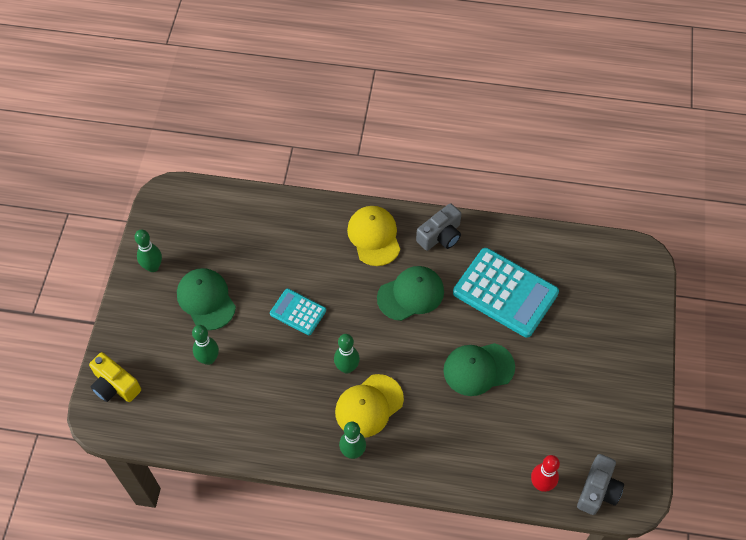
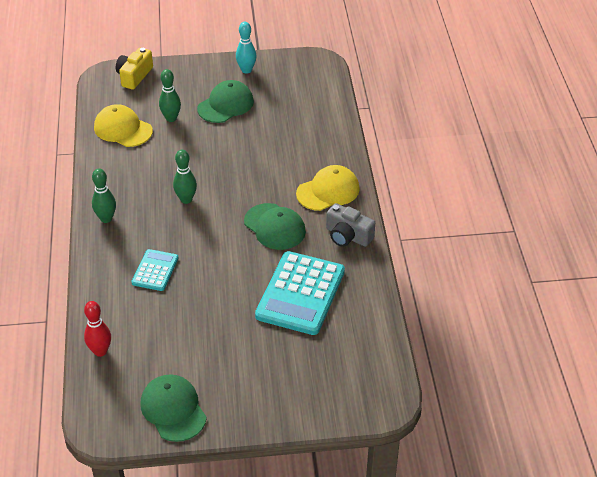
camera: 75 degrees right, 15 degrees down
green bowling pin [134,230,162,272] -> turquoise bowling pin [236,22,257,74]
turquoise calculator [270,289,326,335] -> turquoise calculator moved to [131,249,178,291]
yellow cap [335,374,404,438] -> yellow cap moved to [94,104,153,147]
green cap [443,343,515,396] -> green cap moved to [141,374,207,442]
grey camera [577,454,624,515] -> none

